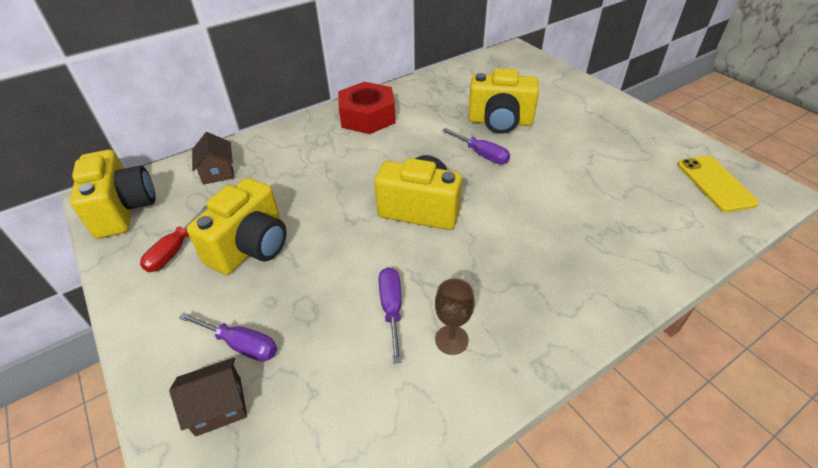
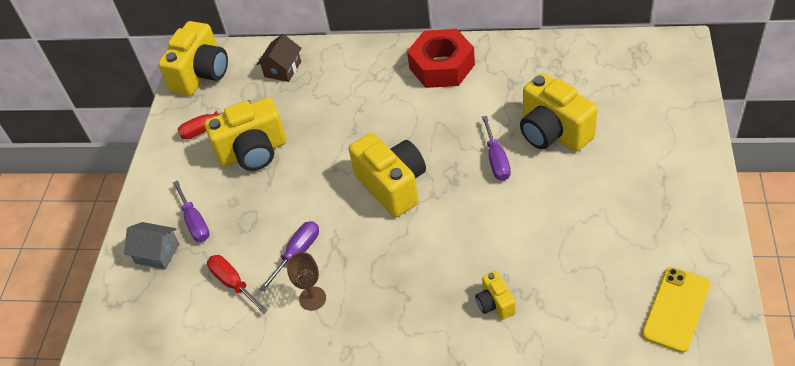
camera: 45 degrees right, 5 degrees up
brown house [169,357,247,437] -> grey house [124,222,179,269]
none -> red screwdriver [207,255,268,314]
none -> yellow camera [475,271,516,320]

